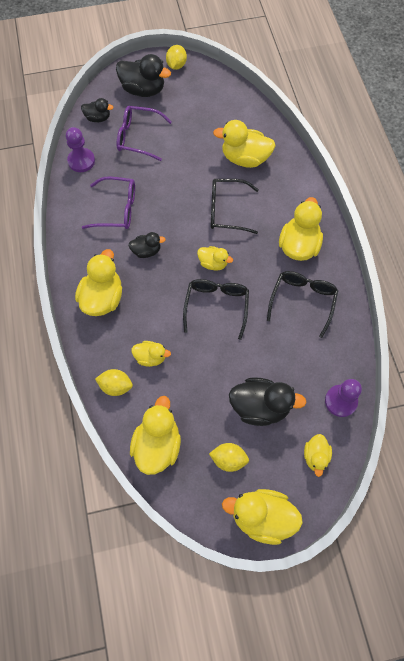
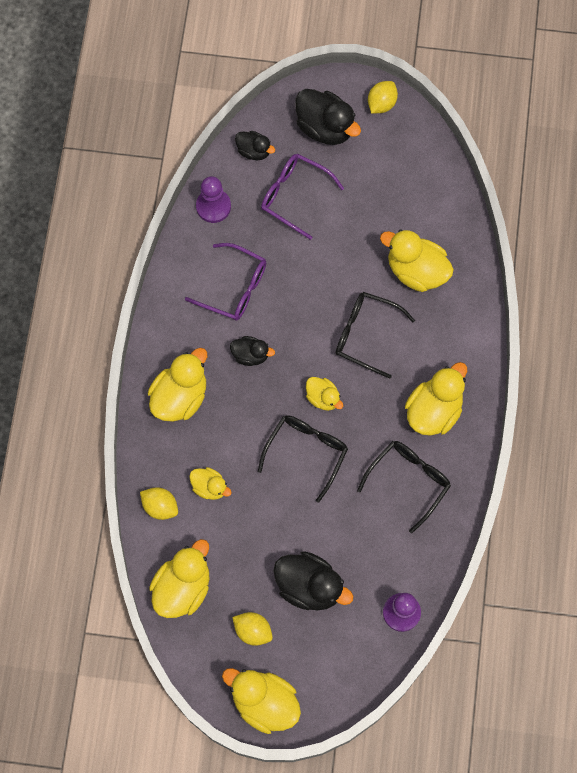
camera: 20 degrees right, 5 degrees up
yellow duck [304,434,332,477] -> none

